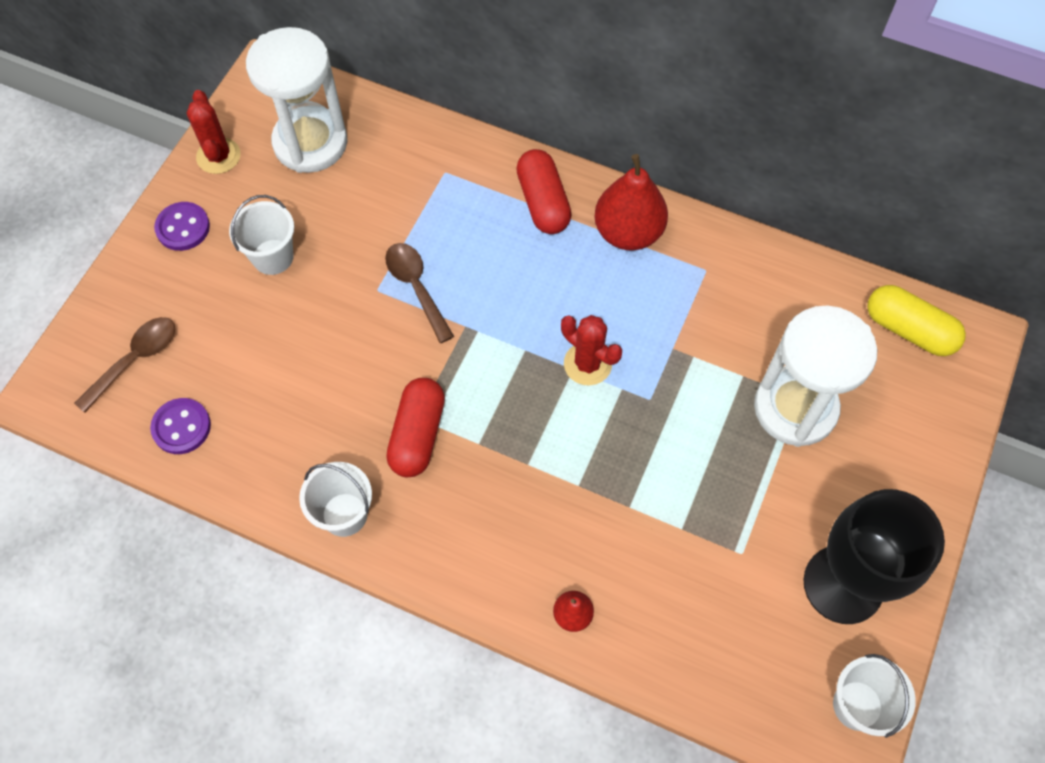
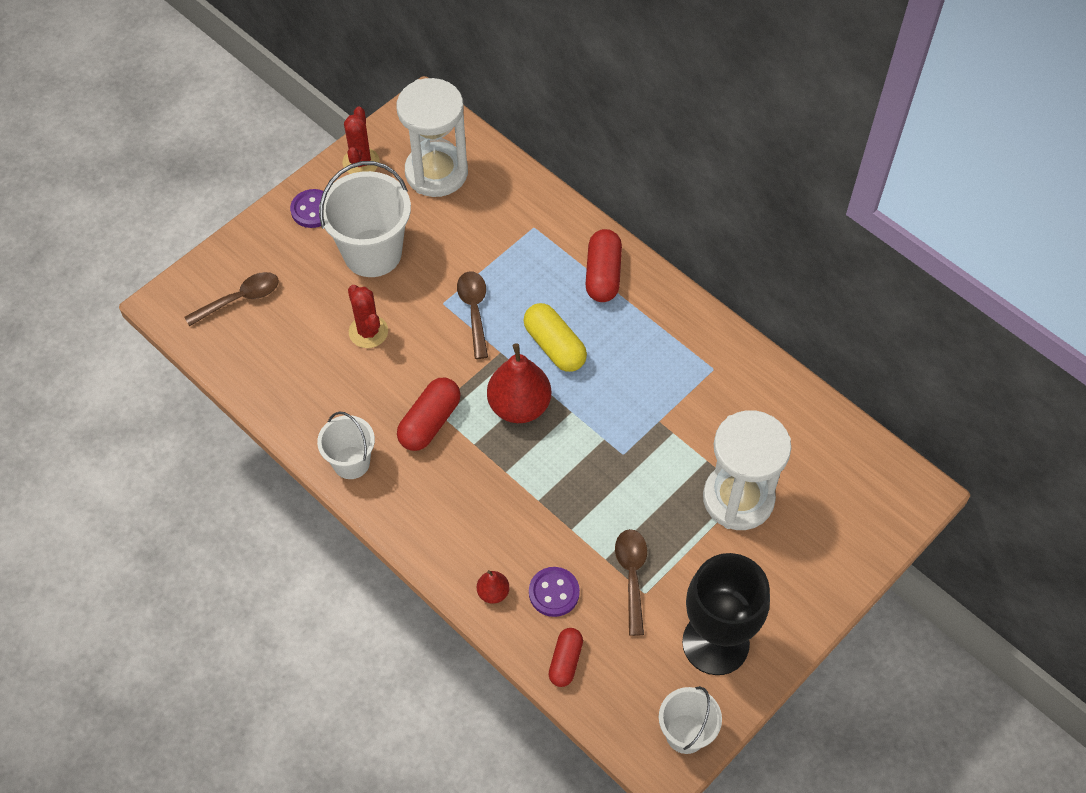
camera: 20 degrees right, 5 degrees down
purple button [150,398,211,454] -> purple button moved to [529,567,580,617]
white bucket [229,195,294,275] -> white bucket [319,161,411,277], size x1.71
red cactus [561,315,622,385] -> red cactus moved to [348,285,388,348]
red pear [594,154,668,250] -> red pear moved to [487,343,551,423]
yellow capsule [867,285,966,356] -> yellow capsule moved to [523,303,587,372]
none -> red capsule [548,628,583,687]
none -> brown spoon [615,529,647,636]

